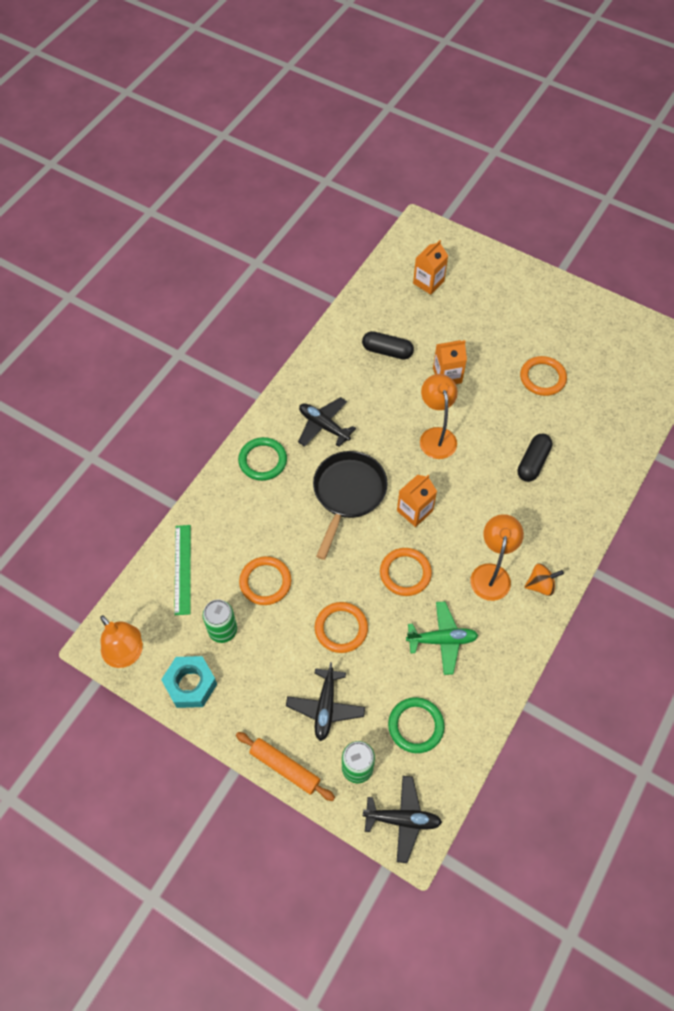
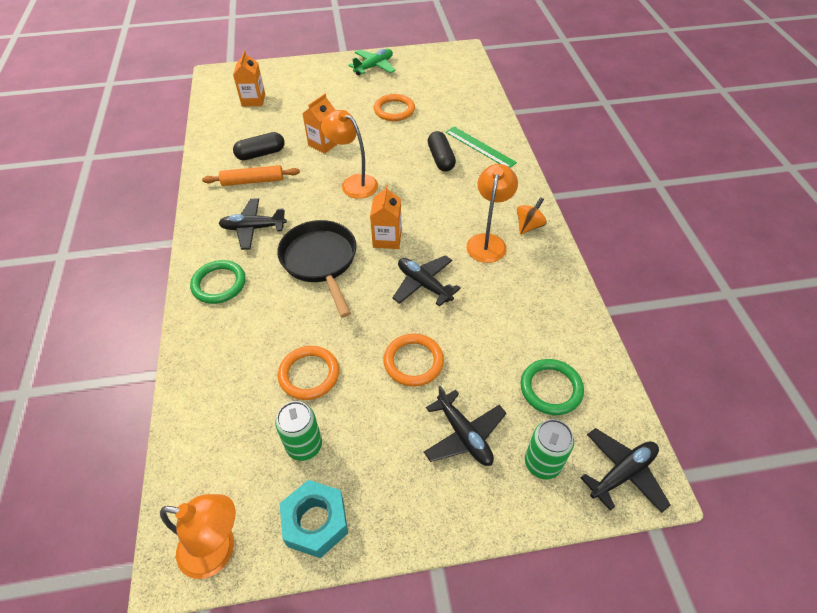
camera: 40 degrees left, 10 degrees down
green ruler [174,525,191,615] -> green ruler moved to [445,127,517,168]
orange rolling pin [236,732,335,801] -> orange rolling pin moved to [202,165,300,186]
orange ring [380,548,432,596] -> black plane [392,255,461,307]
green plane [406,602,478,675] -> green plane moved to [348,49,396,76]
orange lamp [471,514,524,601] -> orange lamp turned 45 degrees clockwise [466,164,518,263]

